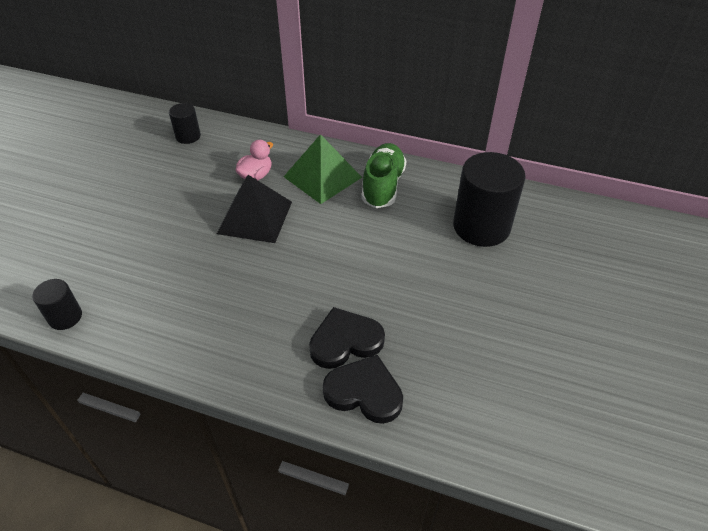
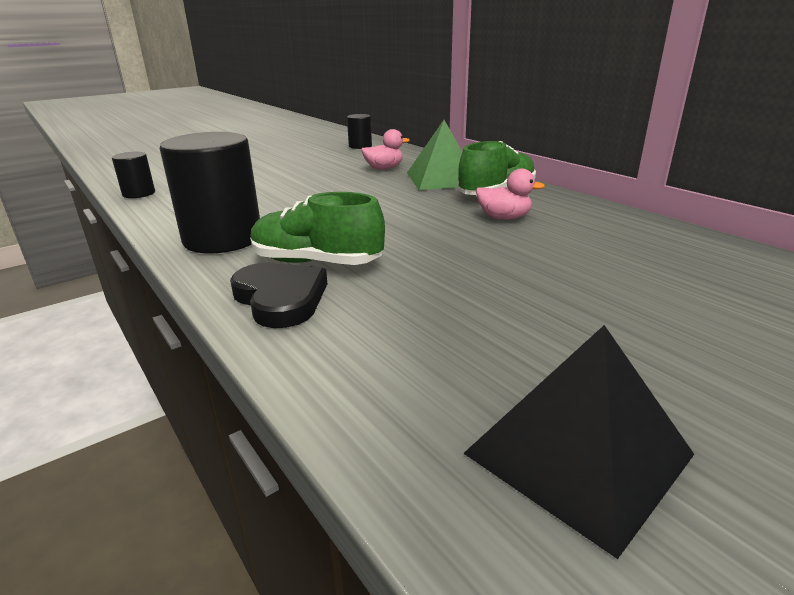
camera: 35 degrees right, 20 degrees down
black pyramid [217,175,292,243] -> black pyramid moved to [463,325,694,559]
black heart [309,307,385,369] -> green shoe [250,192,385,265]
black cylinder [453,152,525,247] -> black cylinder moved to [160,132,260,254]
none -> pink duck [476,169,545,220]

